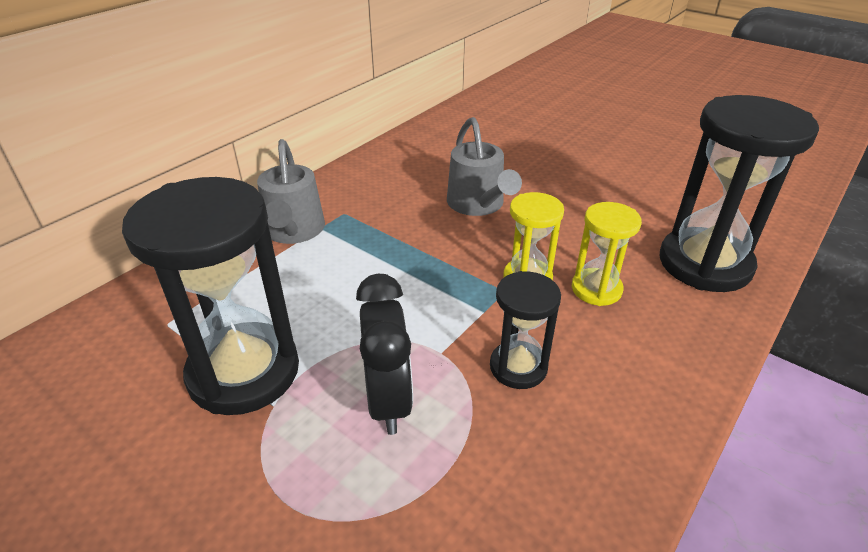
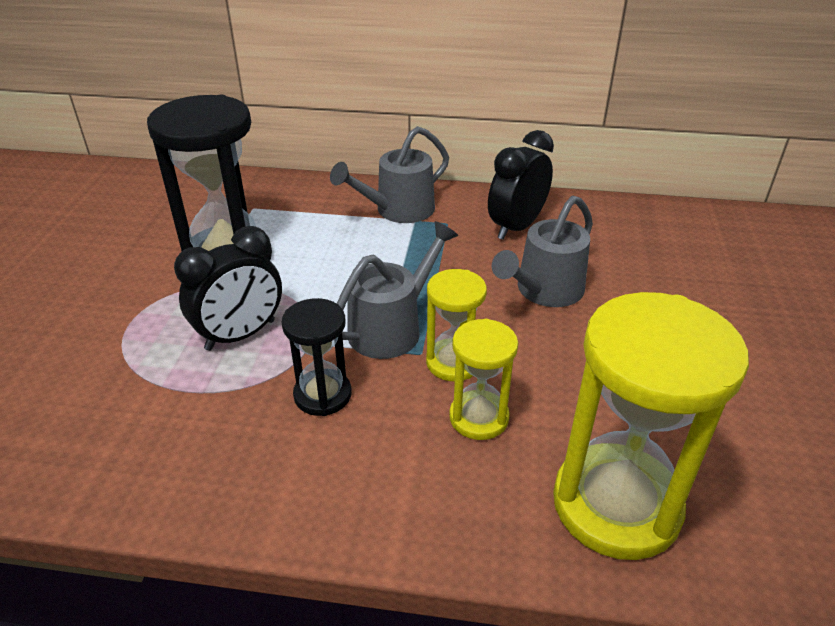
camera: 60 degrees right, 0 degrees up
black hourglass [660,95,819,292] -> yellow hourglass [553,292,749,560]
none -> grey watering can [337,221,458,359]
none -> black clock [488,130,554,240]

